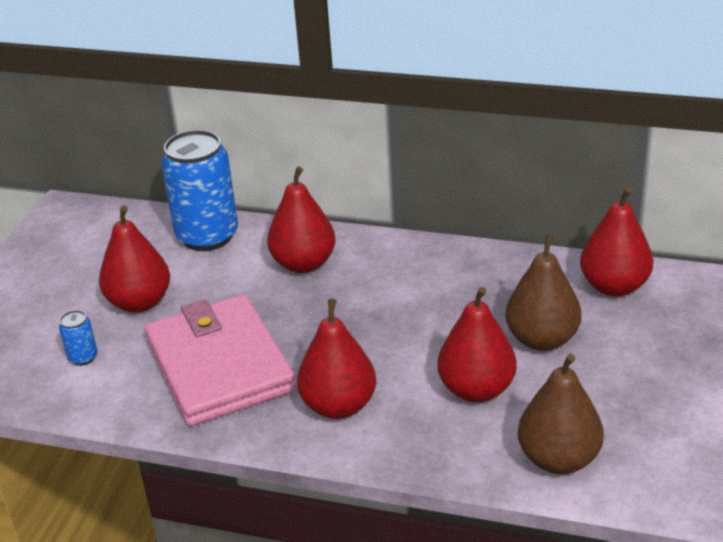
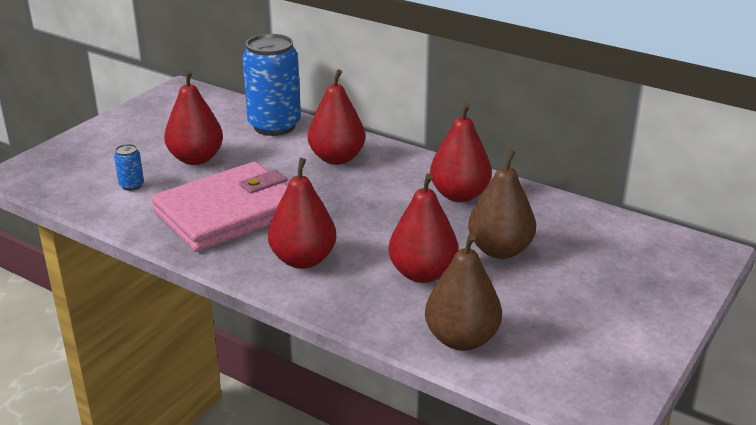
camera: 15 degrees right, 5 degrees down
pink wallet [145,294,296,426] -> pink wallet turned 60 degrees clockwise [151,162,288,252]
red pear [580,187,653,297] -> red pear moved to [430,103,492,202]

